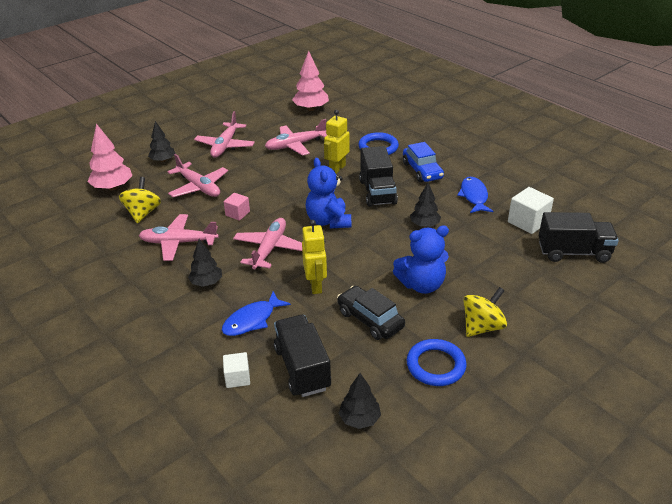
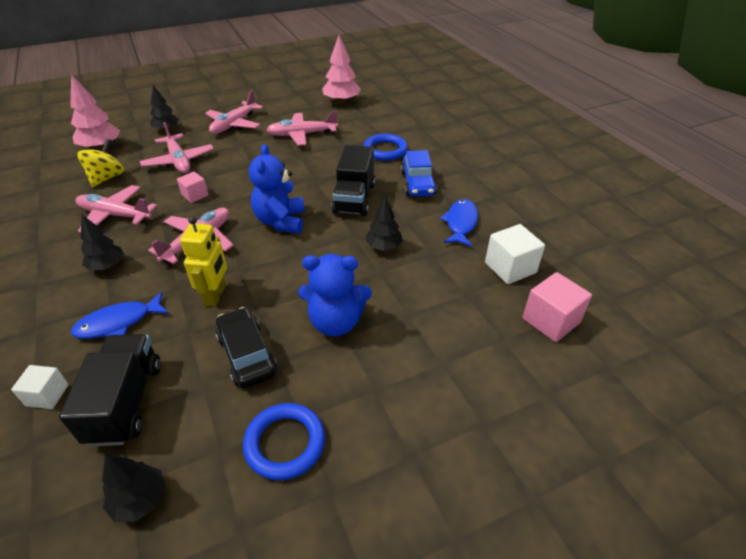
camera: 15 degrees right, 5 degrees up
yellow robot [324,110,350,174] -> none
yellow spinning top [463,287,507,337] -> none
black truck [539,212,619,263] -> pink cube [523,272,592,342]

